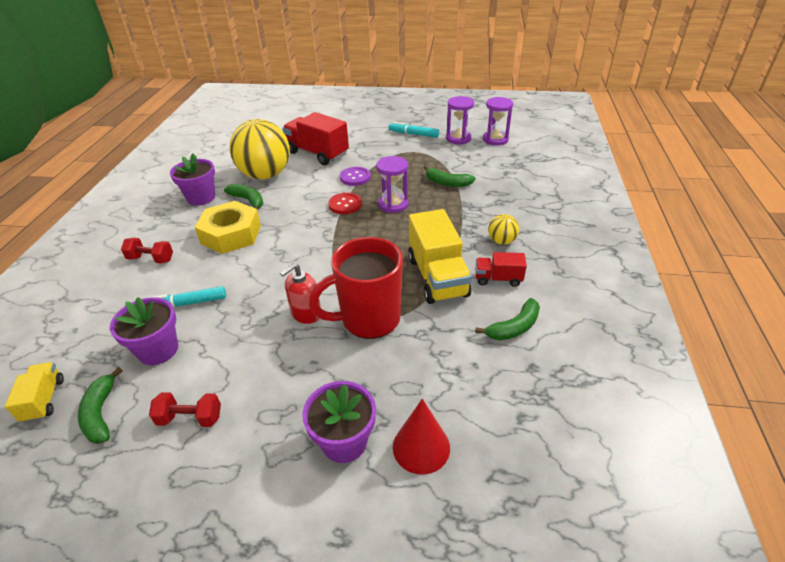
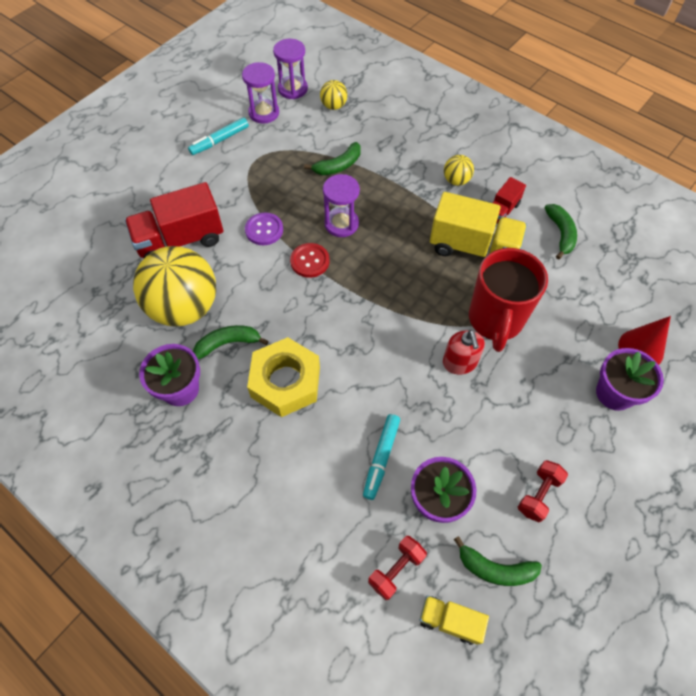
camera: 60 degrees left, 20 degrees up
red dumbbell [121,238,173,264] -> red dumbbell moved to [368,536,427,600]
none -> yellow ball [320,80,348,110]

